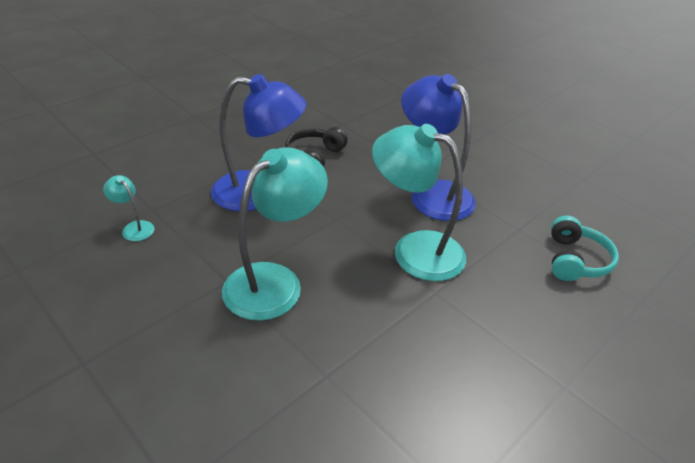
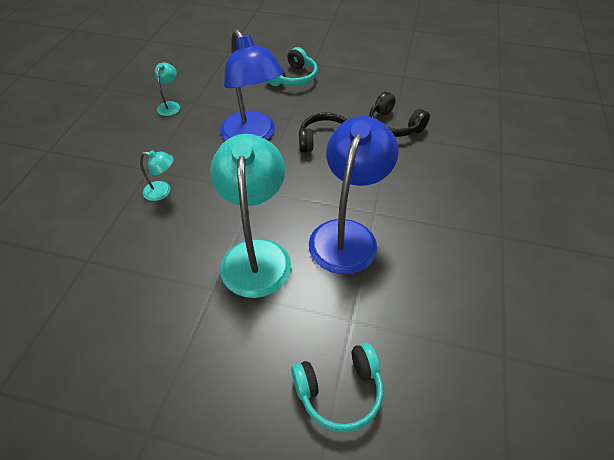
camera: 60 degrees right, 10 degrees up
turquoise lamp [222,147,328,321] -> turquoise lamp [140,150,174,201], size x0.44
none -> turquoise headphones [267,47,318,86]
none -> black headphones [369,92,430,137]

